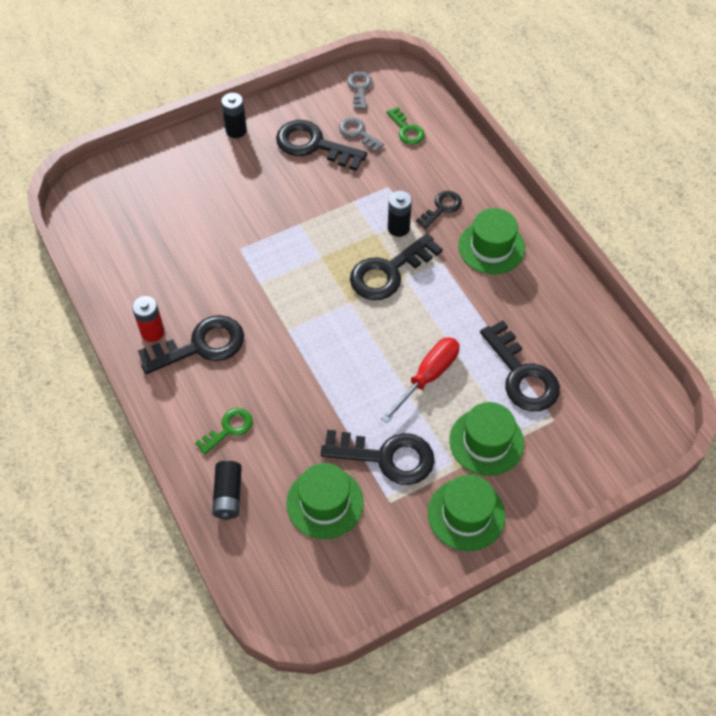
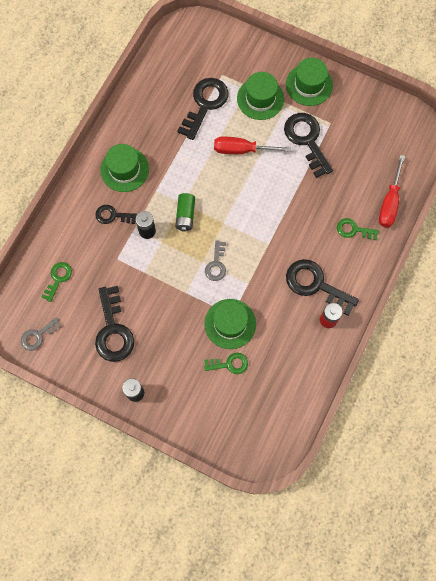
camera: 125 degrees left, 15 degrees up
black battery [212,460,242,520] -> red screwdriver [379,155,405,227]
green hat [286,463,364,539] -> green hat moved to [204,299,256,349]
grey key [339,117,384,152] -> grey key moved to [205,240,226,281]
black key [350,233,443,300] -> green battery [175,193,195,232]
none -> green key [204,353,248,374]

